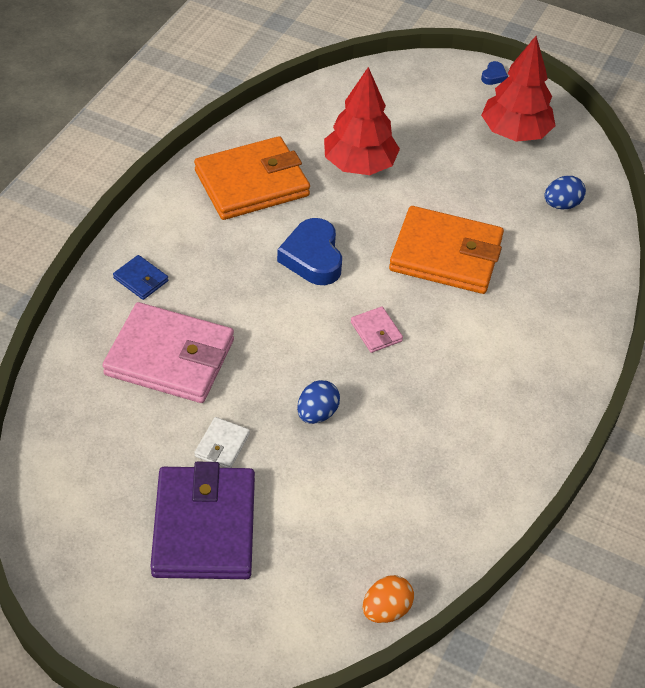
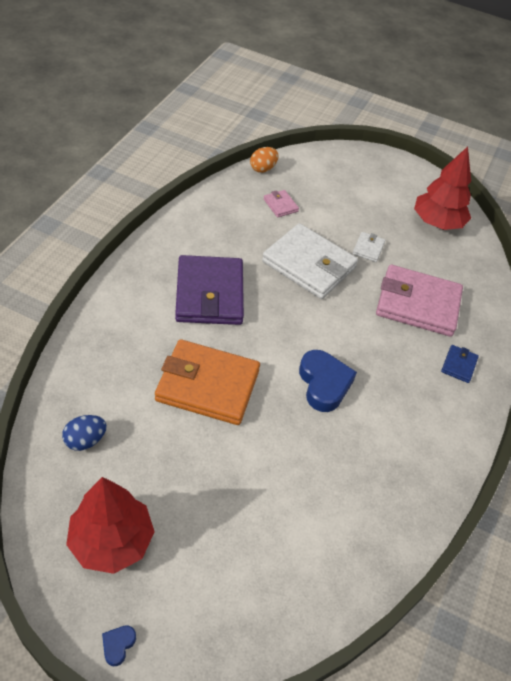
camera: 175 degrees right, 0 degrees up
blue wallet [113,255,168,300] -> blue wallet turned 75 degrees clockwise [441,345,479,383]
purple wallet [150,462,255,579] -> purple wallet moved to [175,255,244,325]
orange wallet [194,136,310,220] -> none
blue egg [297,380,340,424] -> white wallet [262,223,358,299]
red tree [324,67,400,175] -> red tree moved to [414,147,471,230]
pink wallet [351,306,403,353] -> pink wallet moved to [263,190,299,218]

